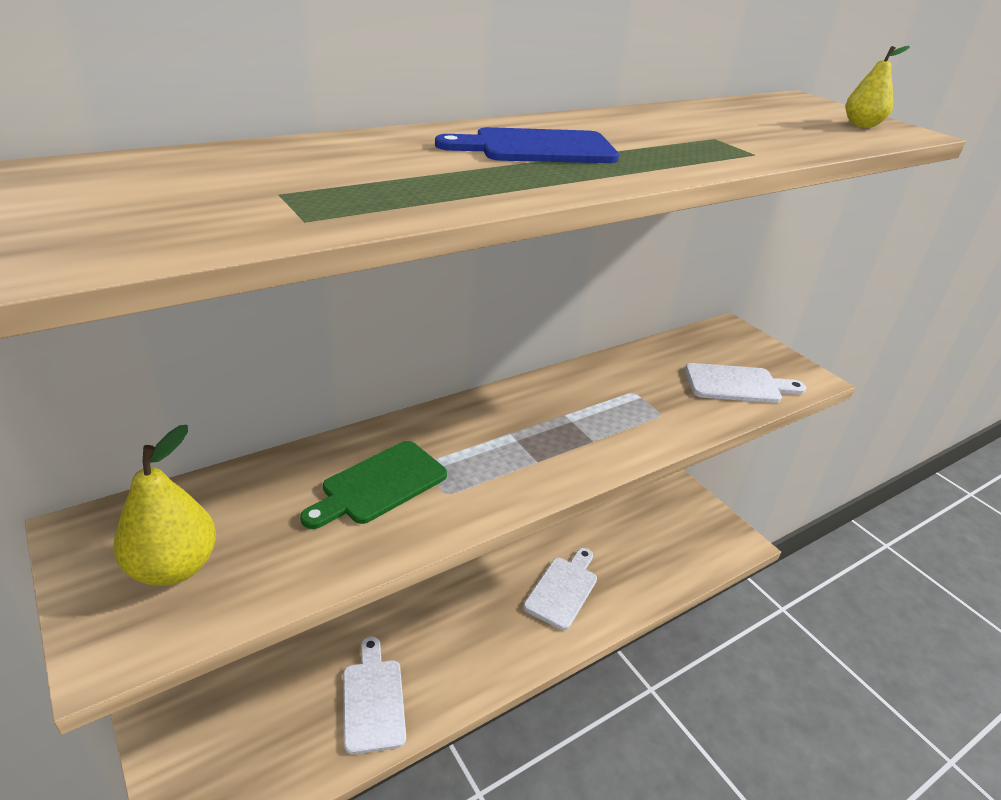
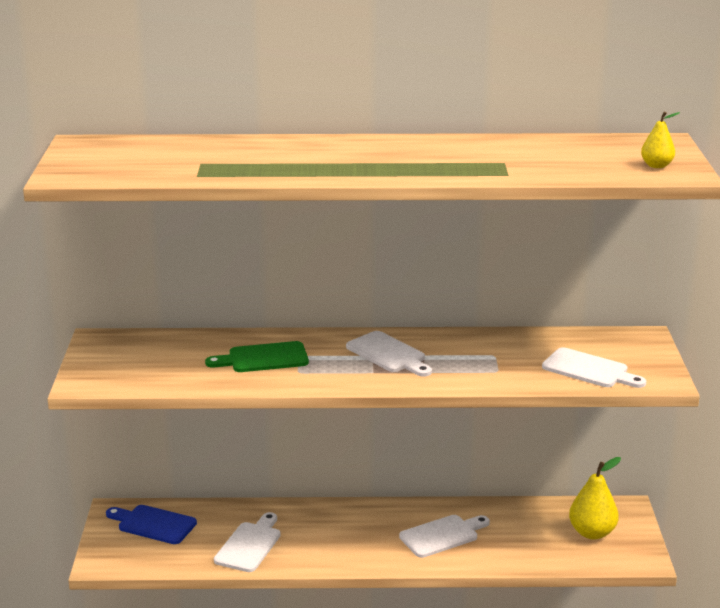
camera: 35 degrees right, 10 degrees down
yellow pear [114,425,216,586] -> yellow pear moved to [569,457,621,540]
blue cutting board [435,127,619,163] -> blue cutting board moved to [106,505,197,544]
none -> white cutting board [346,331,432,377]

